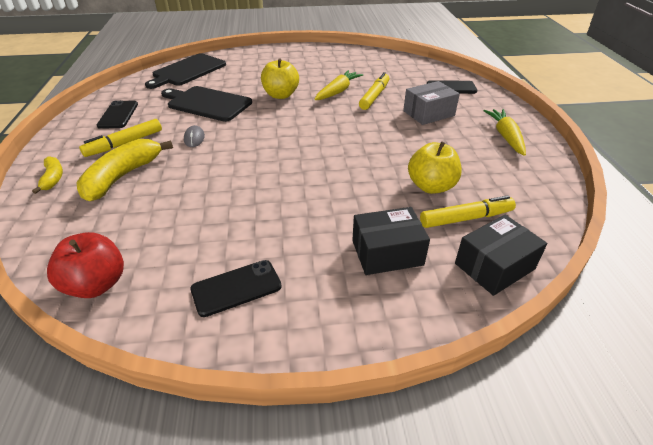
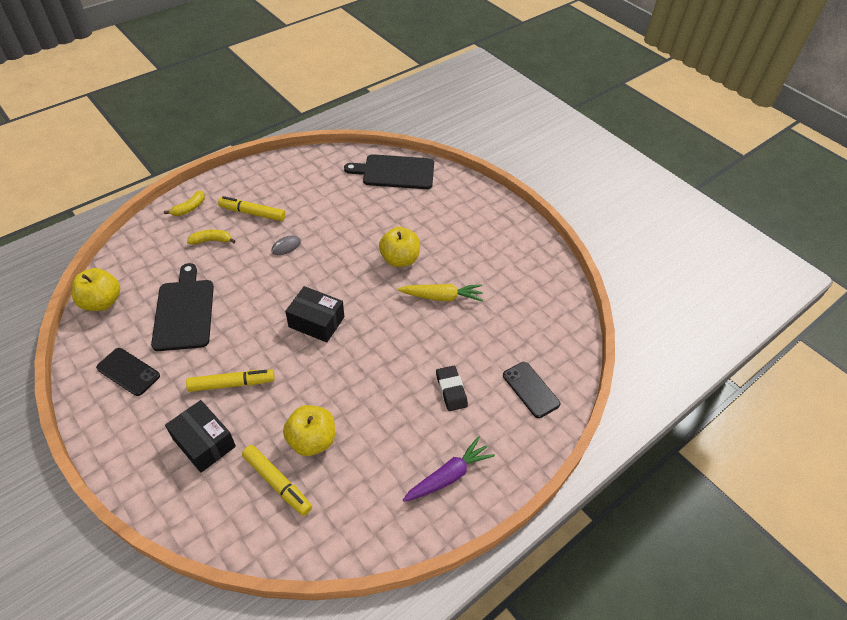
camera: 55 degrees right, 10 degrees up
red apple [47,232,124,298] -> yellow apple [71,268,120,311]
yellow banana [76,139,173,201] -> yellow banana [187,230,235,245], size x0.53
black phone [97,100,138,129] -> none
black cutting board [161,86,252,122] -> black cutting board moved to [151,263,214,351]
yellow marker [359,72,389,110] -> yellow marker moved to [186,370,275,392]
grey box [403,81,460,125] -> black eraser [436,366,468,411]
black box [455,215,547,296] -> black box moved to [285,286,344,343]
yellow carrot [483,109,526,156] -> purple carrot [403,437,495,502]

